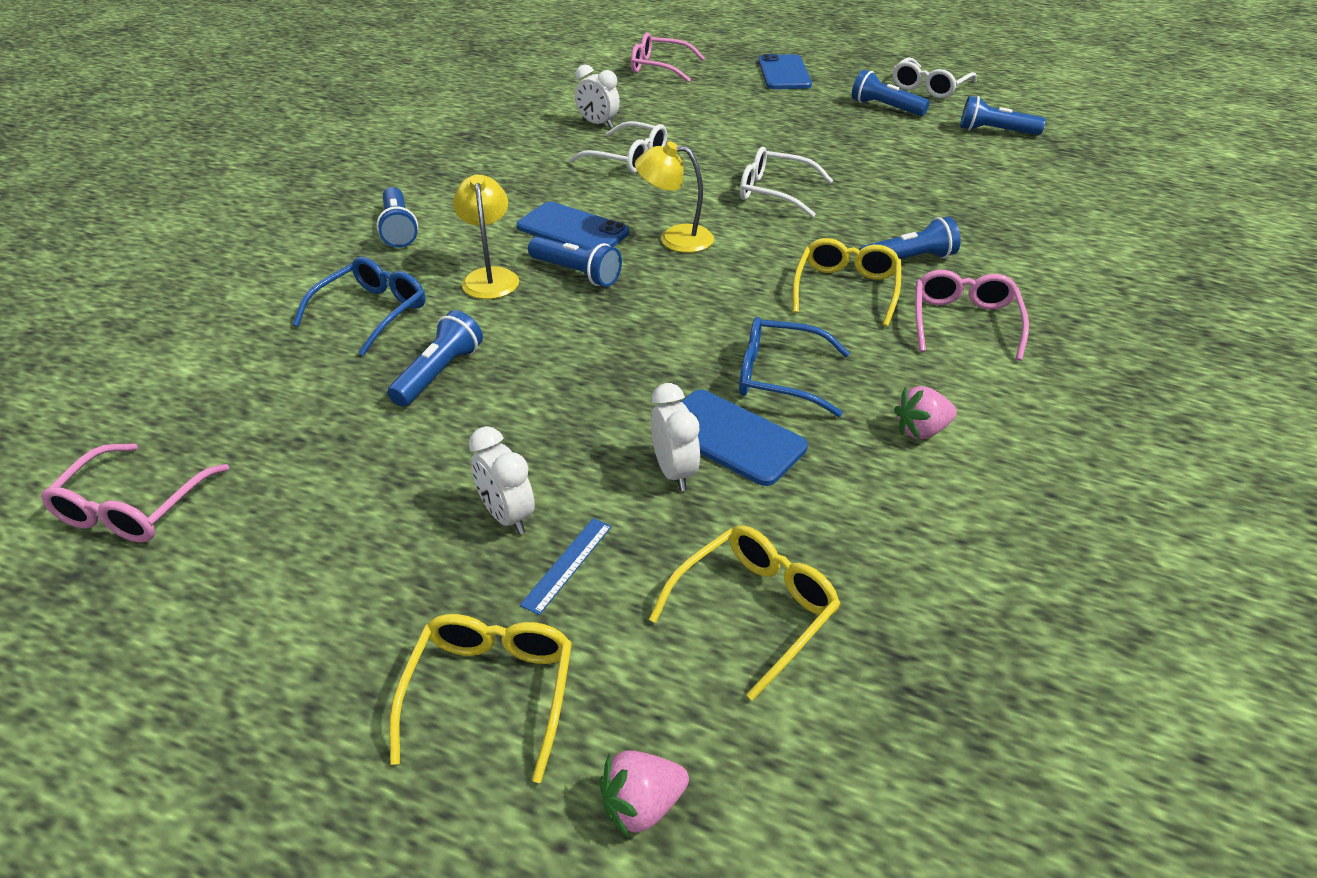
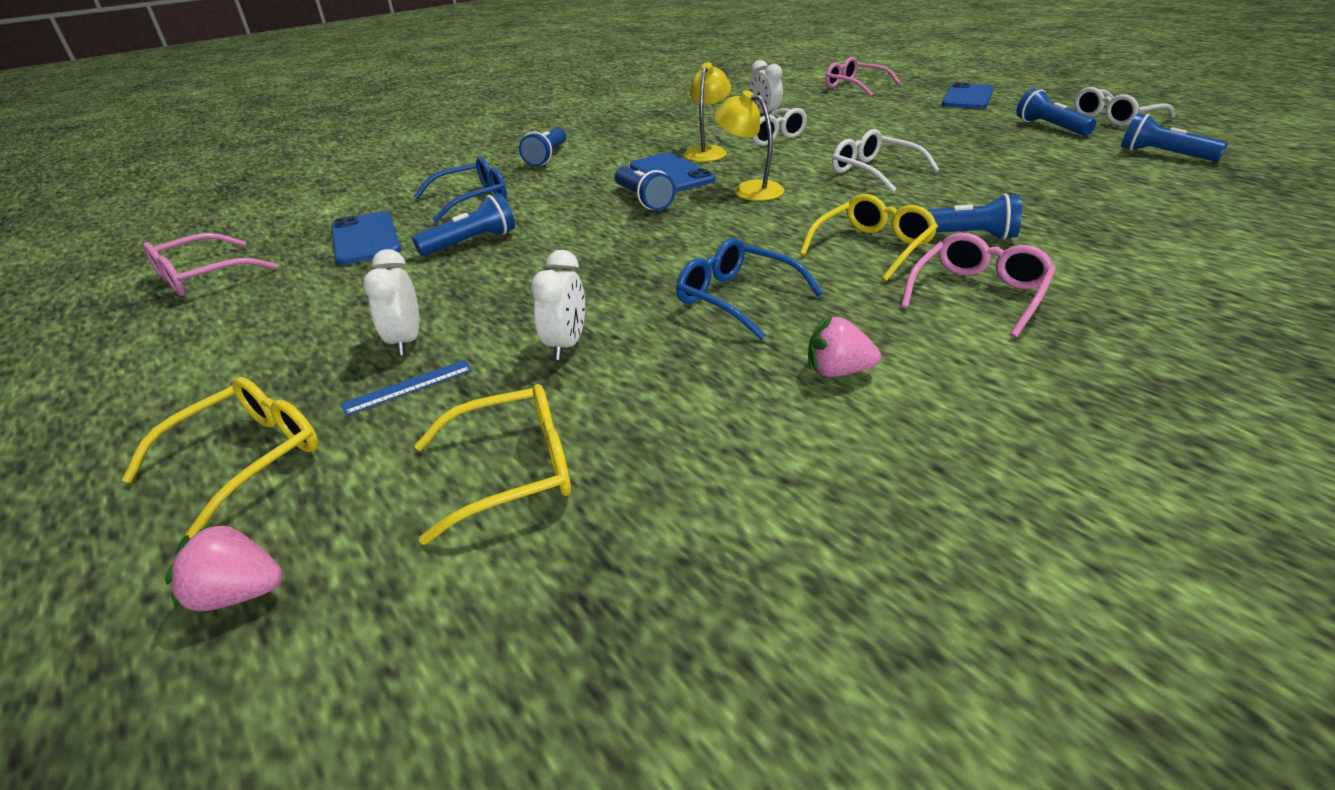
camera: 30 degrees right, 5 degrees down
yellow lamp [453,174,519,299] -> yellow lamp moved to [683,63,731,162]
blue phone [681,390,808,486] -> blue phone moved to [331,211,401,265]

